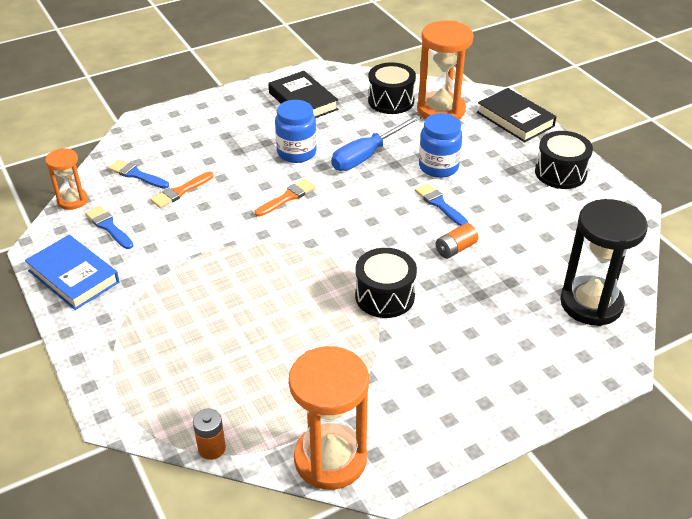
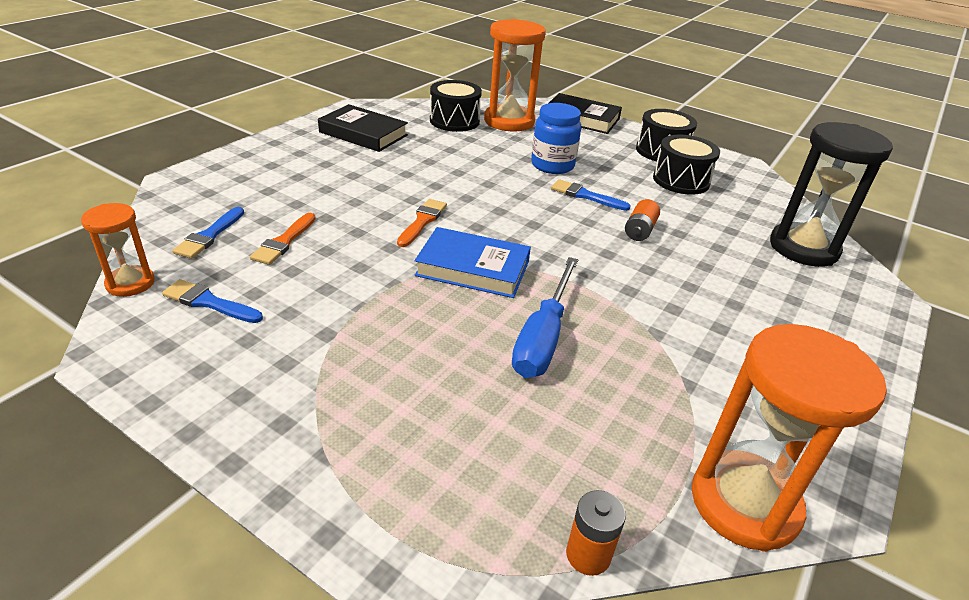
camera: 30 degrees left, 5 degrees down
blue book [25,235,120,310] -> blue book moved to [415,227,531,298]
blue brush [108,159,169,189] -> blue brush turned 75 degrees counterclockwise [172,207,244,258]
blue jar [275,100,317,163] -> none
blue screwdriver [331,115,421,171] -> blue screwdriver moved to [512,257,578,378]
black drum [355,248,417,318] -> black drum moved to [653,135,720,195]

